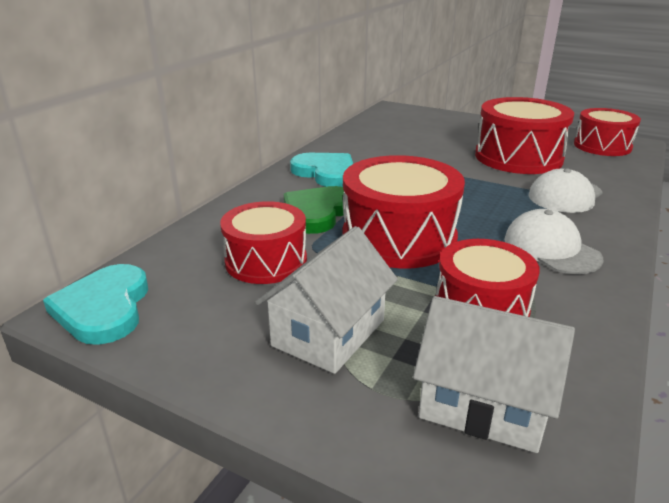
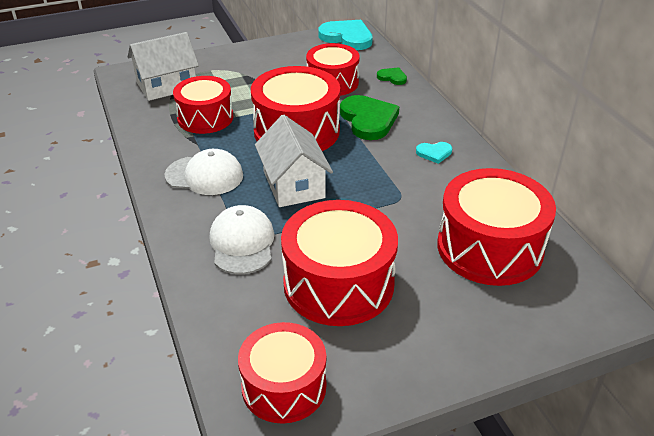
camera: 130 degrees right, 10 degrees up
white house [255,226,398,374] -> white house moved to [255,115,333,207]
turquoise heart [290,153,353,187] -> turquoise heart [416,142,452,164], size x0.50
none -> green heart [377,67,407,85]
none -> red drum [437,168,556,286]

